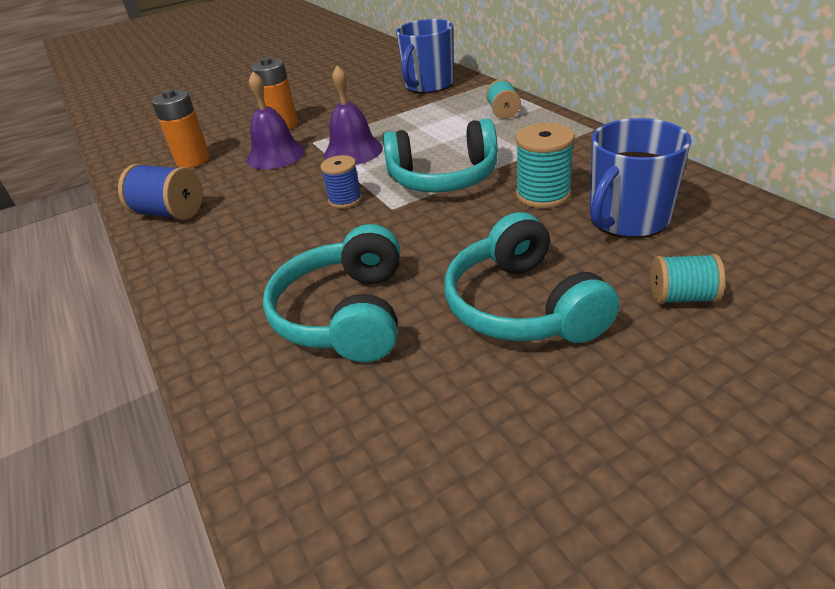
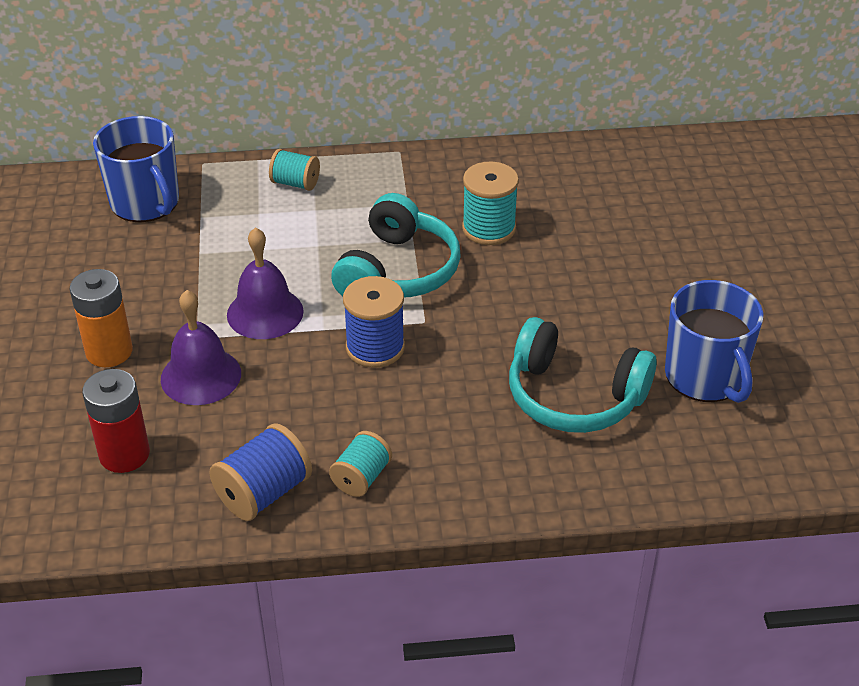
camera: 70 degrees left, 5 degrees up
orange battery [152,89,210,168] -> red battery [82,369,150,473]
blue spool [320,155,362,208] -> blue spool [343,276,405,368], size x1.50
turquoise headphones [444,212,620,343] -> none
blue mug [590,118,691,239] -> blue mug moved to [665,280,763,403]
turquoise spool [651,254,725,304] -> turquoise spool moved to [329,431,392,497]

